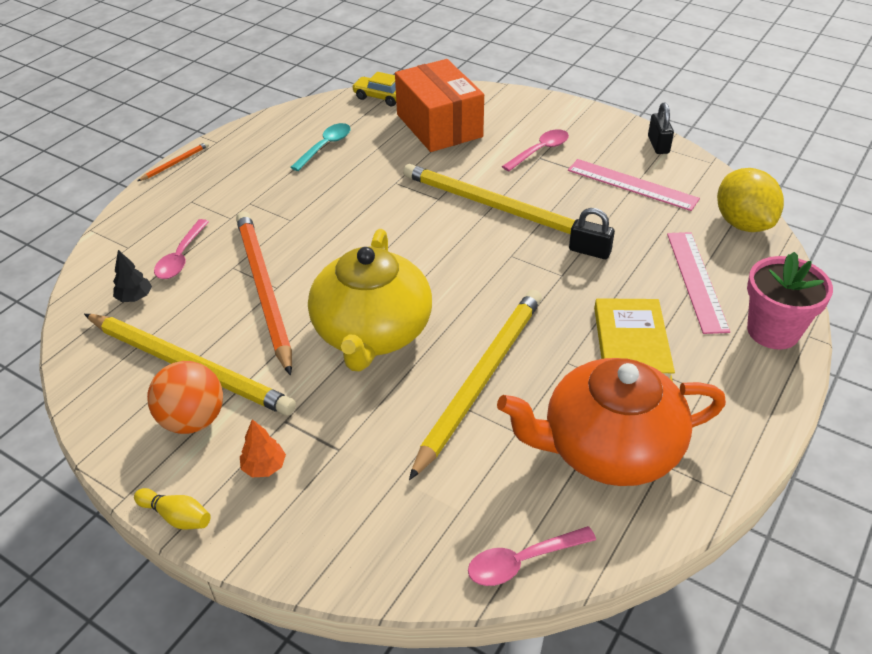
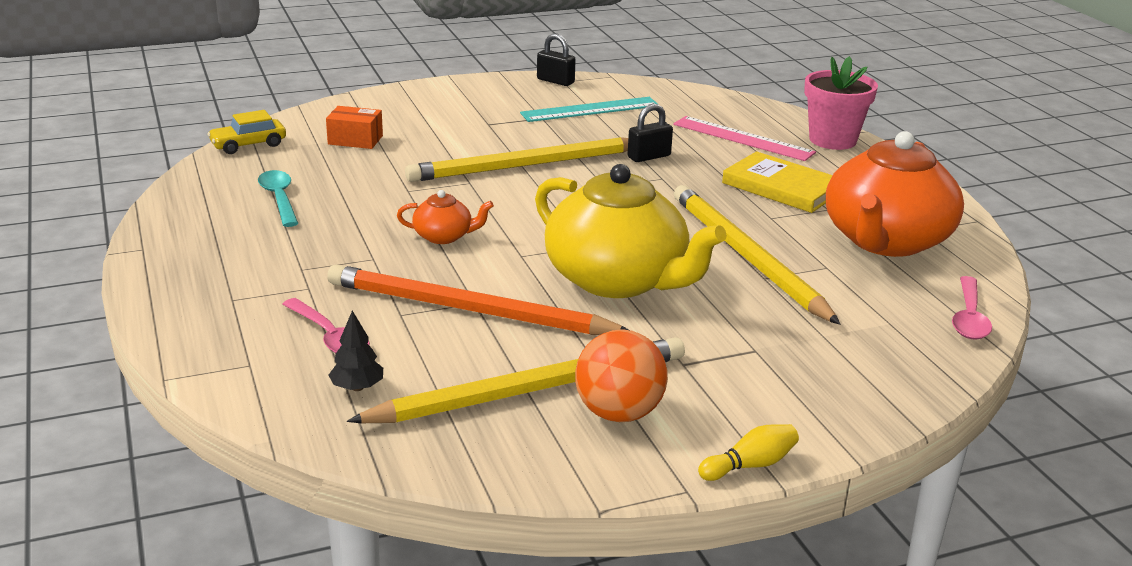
camera: 55 degrees left, 15 degrees down
orange pencil [138,142,209,181] -> none
orange tree [240,419,286,477] -> none
orange box [395,59,484,152] -> orange box [326,106,383,149], size x0.47
pink spoon [502,129,569,171] -> none
pink ruler [568,159,700,211] -> turquoise ruler [520,97,659,122]
yellow lemon [717,168,784,232] -> none
none -> orange teapot [397,190,494,244]

